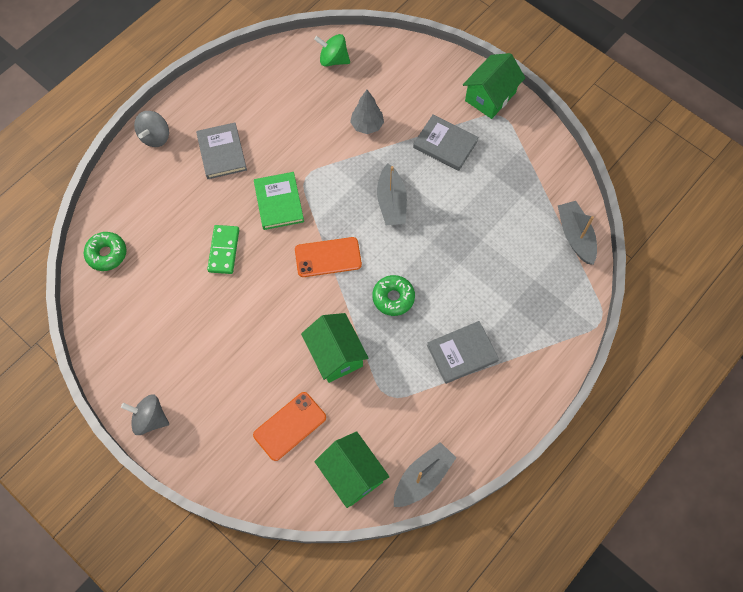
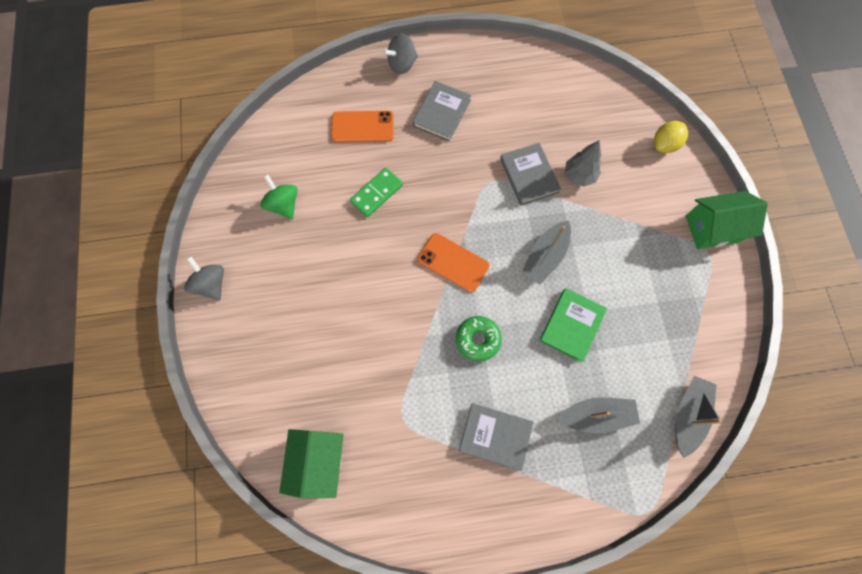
camera: 40 degrees right, 5 degrees up
green donut [84,232,127,271] -> none
orange phone [253,392,326,461] -> orange phone moved to [331,111,394,143]
green book [254,172,304,230] -> green book moved to [539,288,607,362]
green house [301,313,368,383] -> none
green spinning top [314,34,350,67] -> green spinning top moved to [260,175,297,219]
grey boat [394,442,456,507] -> grey boat moved to [557,397,640,433]
grey book [413,115,479,171] -> grey book moved to [500,143,561,206]
none -> yellow lemon [654,121,688,153]

